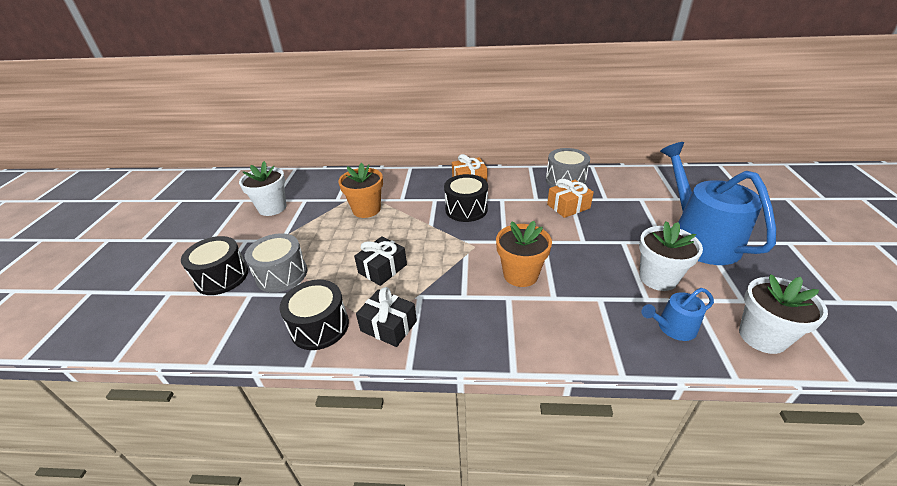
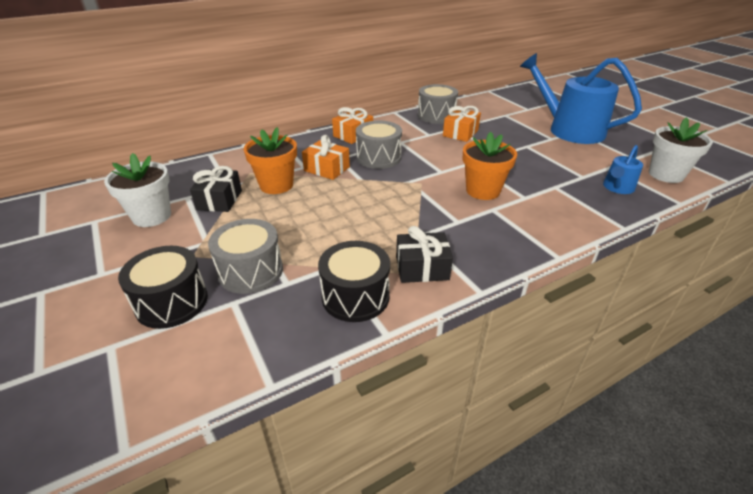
camera: 35 degrees left, 0 degrees up
black gift [354,236,407,286] -> black gift moved to [190,166,242,212]
black drum [444,174,488,222] -> grey drum [356,121,402,169]
white flower pot [639,221,703,291] -> none
none -> orange gift [302,135,350,180]

